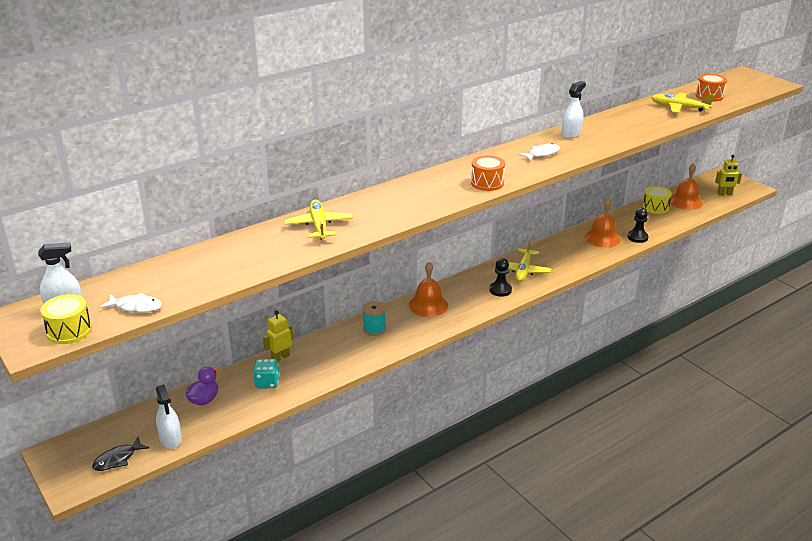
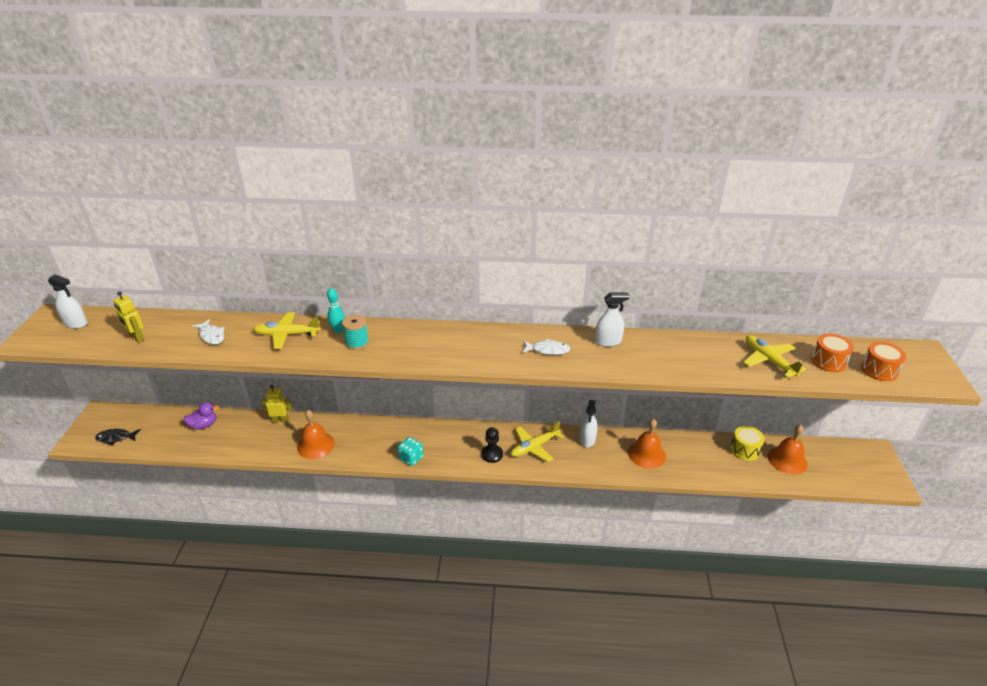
camera: 40 degrees right, 5 degrees up
yellow drum [40,294,92,344] -> none
white fish [99,293,162,313] -> white fish moved to [192,319,224,345]
white spray bottle [156,384,182,449] -> white spray bottle moved to [580,400,597,447]
turquoise dice [253,359,279,389] -> turquoise dice moved to [398,437,424,466]
yellow plane [284,200,353,240] -> yellow plane turned 120 degrees counterclockwise [253,312,320,349]
turquoise spool [362,301,386,336] -> turquoise spool moved to [342,315,369,350]
orange bell [409,262,448,317] -> orange bell moved to [297,410,335,459]
orange drum [471,155,505,191] -> orange drum moved to [861,342,906,381]
black pawn [627,208,648,243] -> none
yellow robot [715,155,742,195] -> yellow robot moved to [113,291,144,343]
none -> turquoise bowling pin [327,288,345,333]

